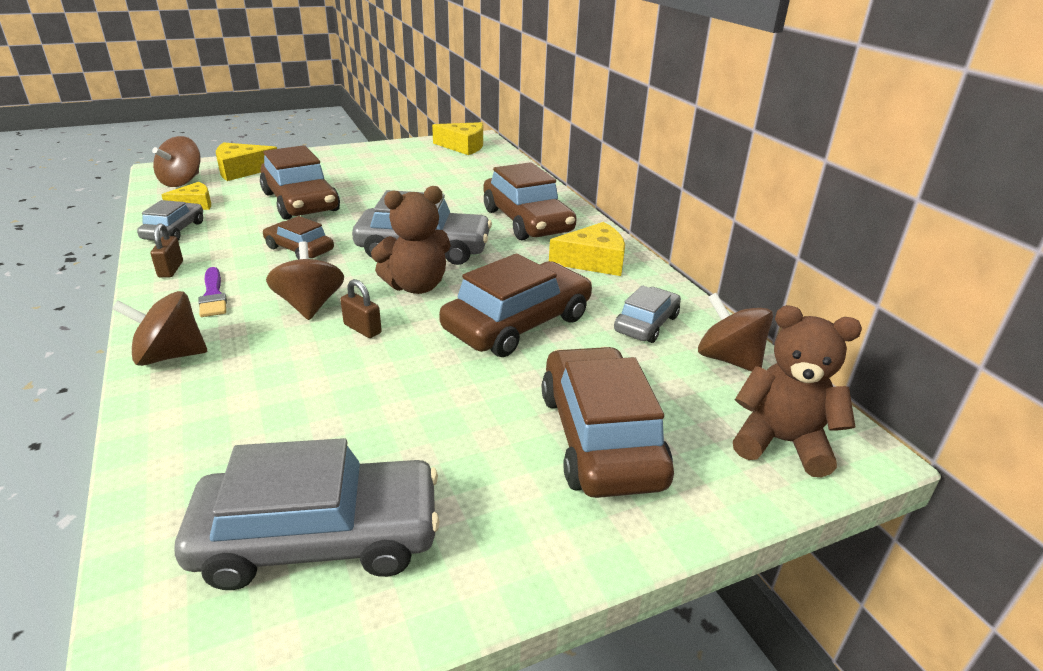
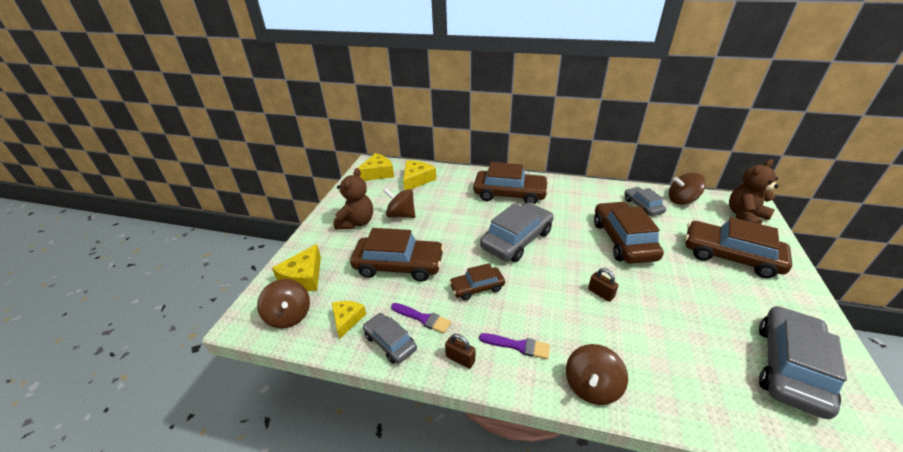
camera: 50 degrees left, 5 degrees up
brown spinning top [266,241,344,320] -> brown spinning top moved to [384,188,415,218]
brown padlock [340,279,382,338] -> brown padlock turned 60 degrees clockwise [588,268,618,302]
brown teddy bear [371,186,451,294] -> brown teddy bear moved to [334,168,373,229]
yellow cheese [549,222,625,276] -> yellow cheese moved to [403,160,436,190]
none -> purple brush [391,303,451,334]

